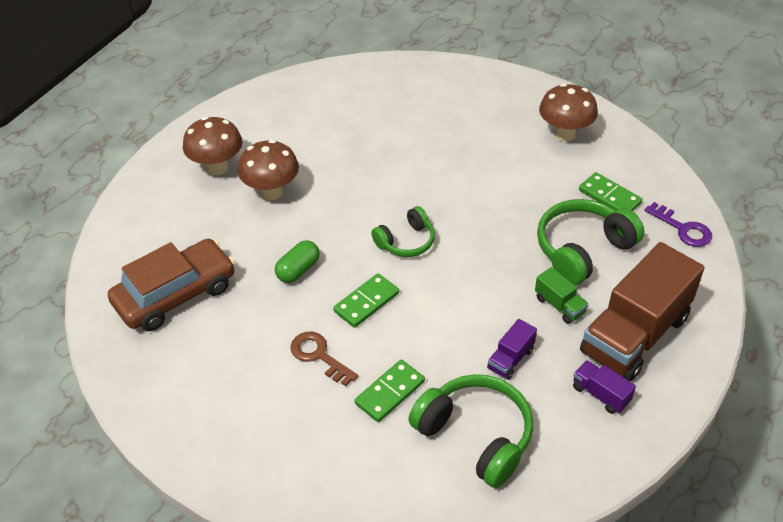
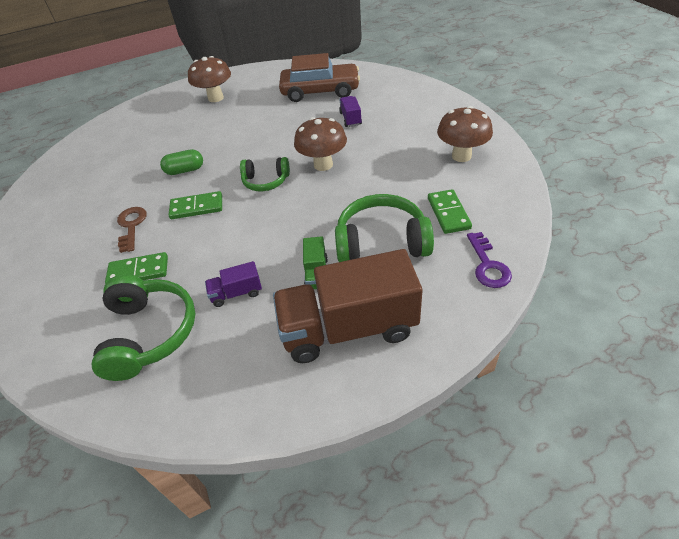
camera: 40 degrees right, 0 degrees up
brown car [108,239,235,331] -> brown car moved to [279,53,360,102]
brown mushroom [238,140,299,200] -> brown mushroom moved to [294,117,347,171]
purple truck [573,360,636,414] -> purple truck moved to [339,96,362,127]

